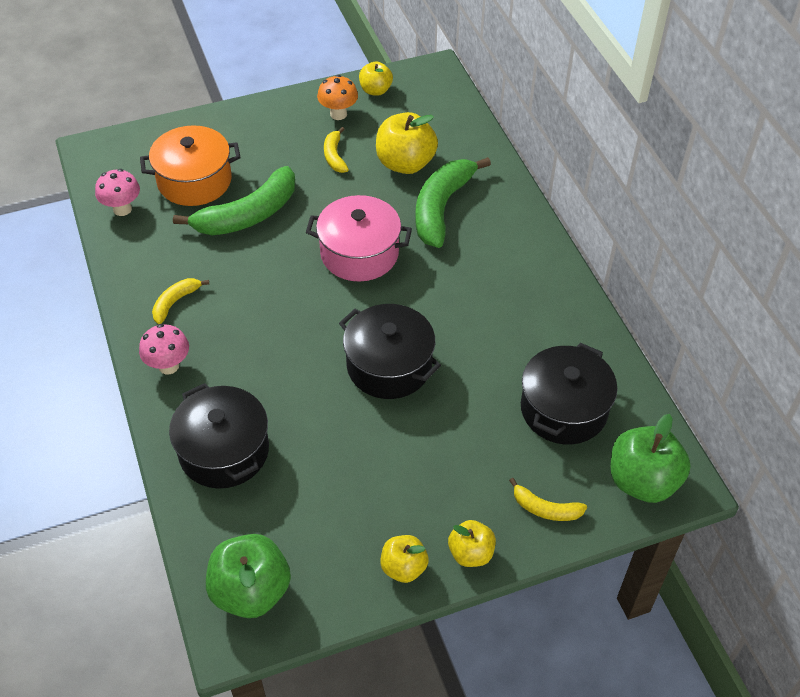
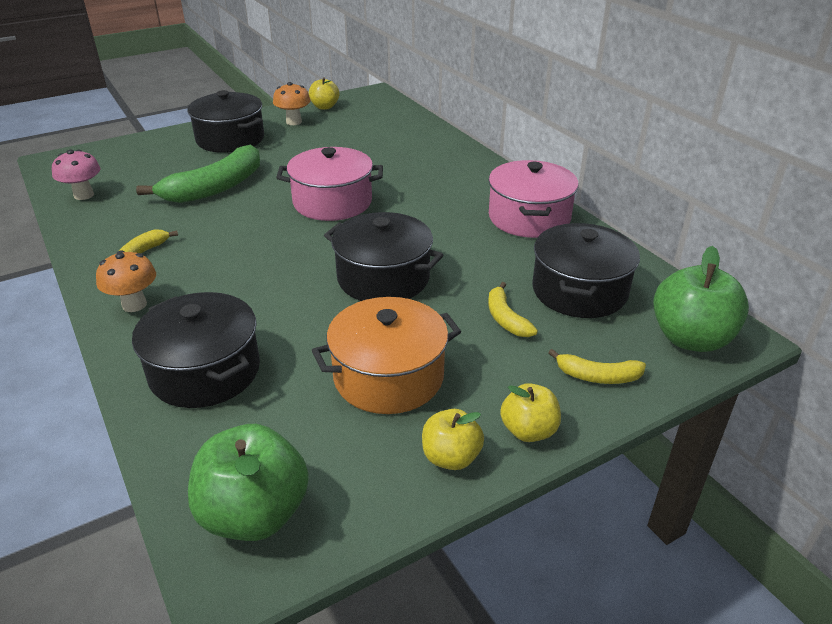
camera: 10 degrees left, 15 degrees down
pink mushroom [139,324,189,374] -> orange mushroom [96,250,156,312]
orange pot [140,125,241,206] -> orange pot moved to [312,297,461,414]
yellow banana [324,127,349,173] -> yellow banana moved to [488,282,538,337]
yellow apple [376,112,438,174] -> none
green banana [415,157,491,248] -> none
none -> black pot [187,90,264,153]
none -> pink pot [489,160,579,238]

